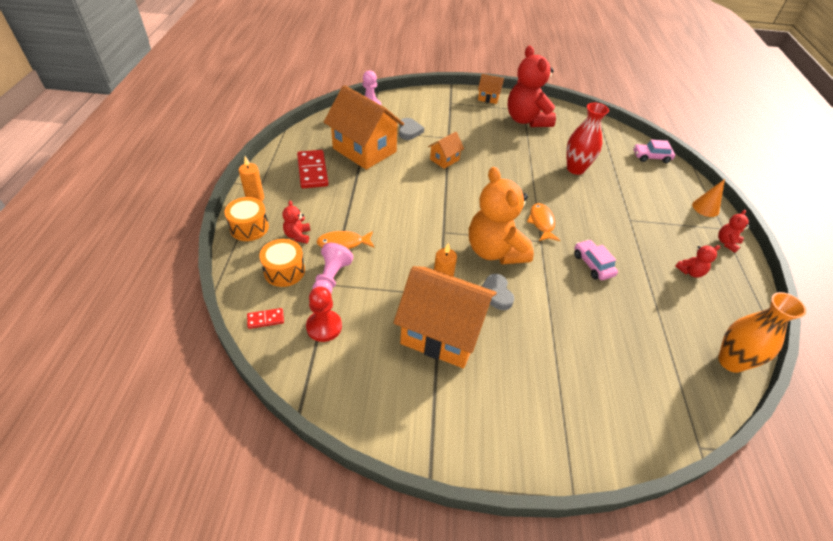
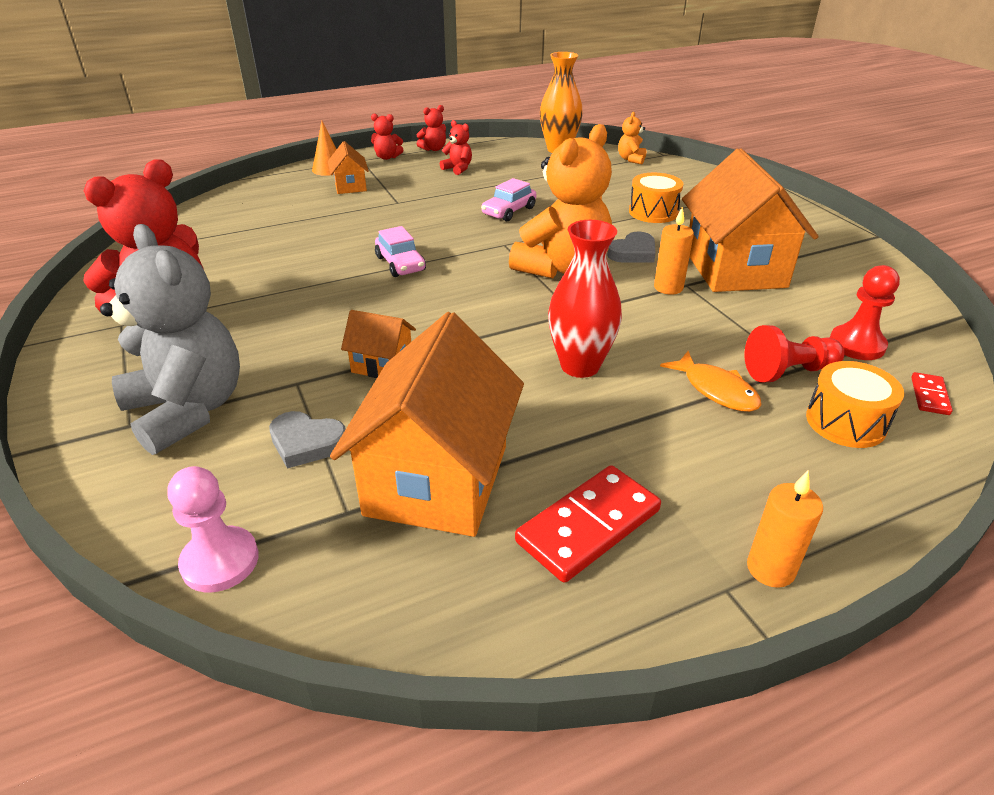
camera: 115 degrees left, 10 degrees down
orange drum [224,197,269,241] -> orange drum moved to [629,173,683,223]
red domino [247,308,284,329] -> red domino turned 60 degrees clockwise [911,372,953,415]
red teddy bear [282,201,310,243] -> red teddy bear moved to [417,105,446,151]
pink pawn [312,243,353,293] -> red pawn [744,325,845,382]
grey heart [399,118,424,140] -> grey heart turned 135 degrees counterclockwise [269,411,346,469]
orange house [478,74,504,104] -> orange house moved to [328,141,369,194]
orange fish [527,203,560,241] -> none
red vase [566,103,609,175] -> red vase moved to [548,220,622,378]
pink car [633,140,675,163] -> pink car moved to [375,226,426,277]
none -> grey teddy bear [100,224,240,455]
none -> orange teddy bear [618,112,646,164]

